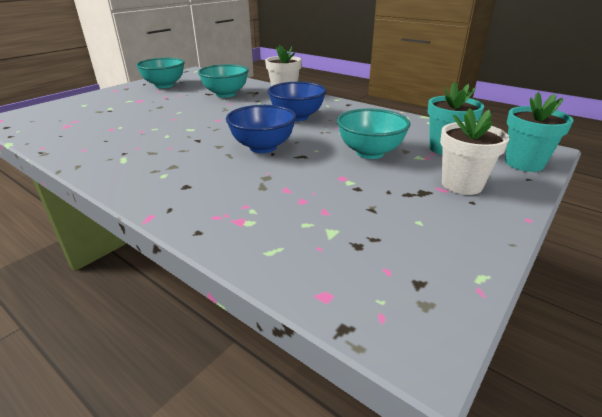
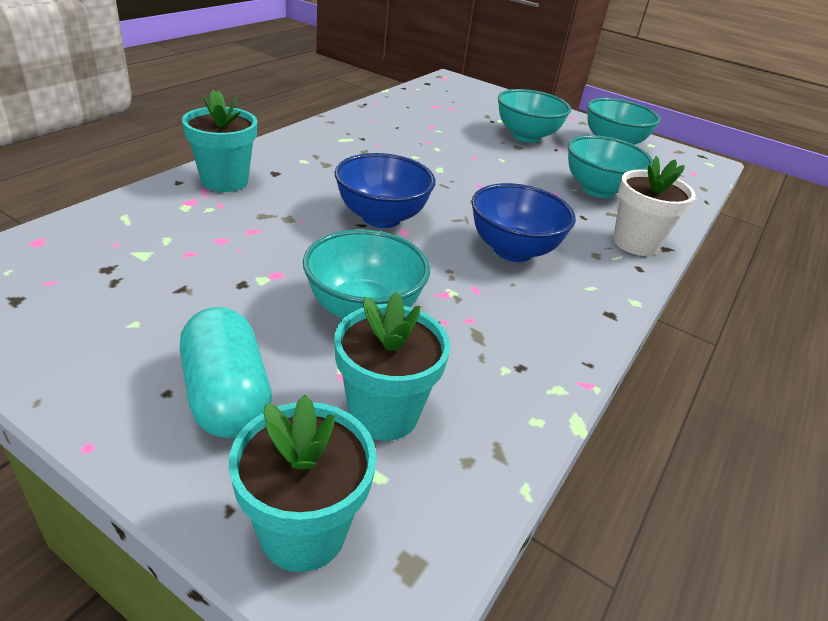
camera: 80 degrees right, 5 degrees up
white flower pot [440,108,510,195] -> turquoise capsule [180,307,272,438]
none -> turquoise flower pot [182,90,257,192]
none -> turquoise bowl [498,89,571,143]

